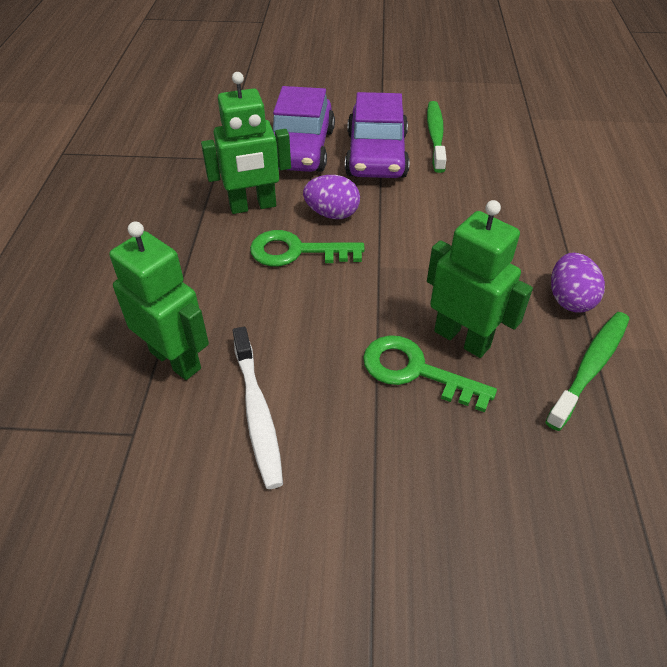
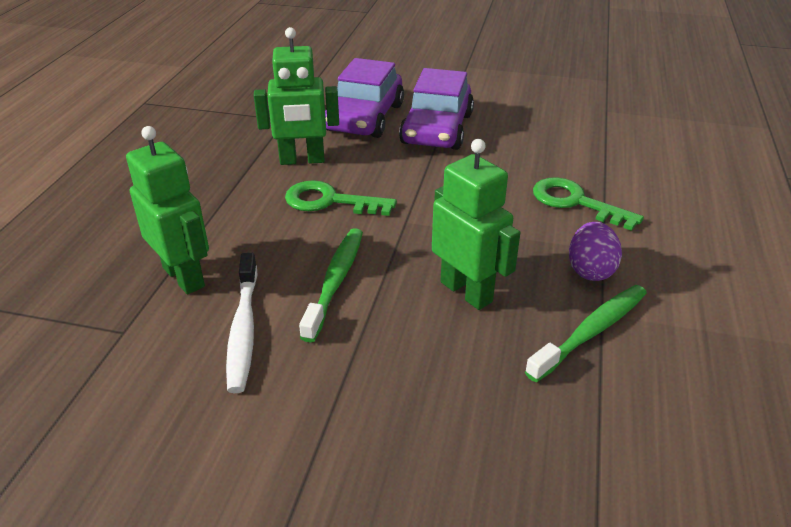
camera: 10 degrees right, 10 degrees down
purple egg [303,175,360,219] -> none
green key [363,335,497,412] -> green key moved to [533,177,644,231]
green toothbrush [427,101,447,173] -> green toothbrush moved to [299,228,363,342]

